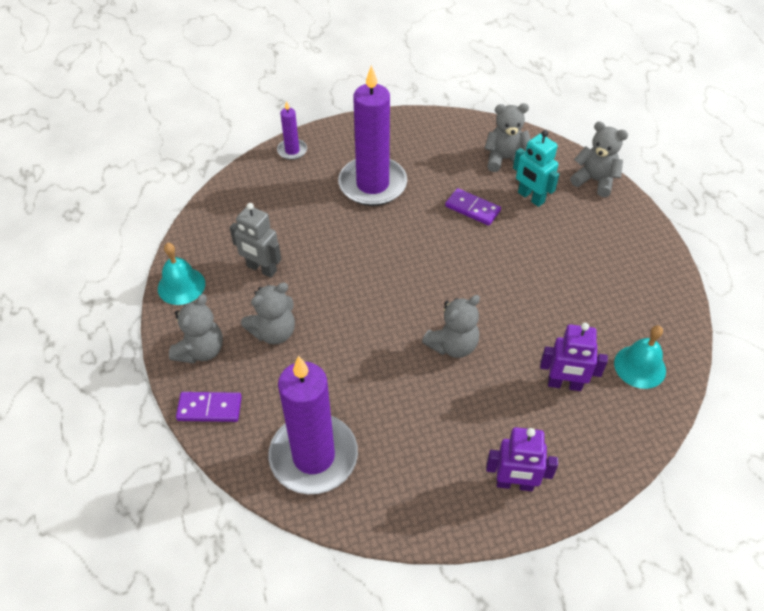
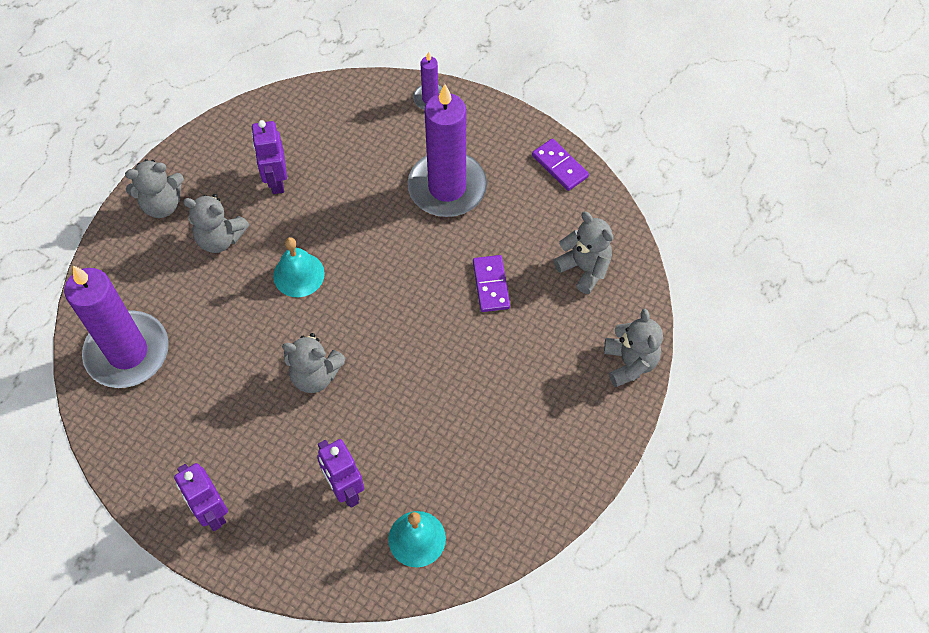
camera: 50 degrees right, 10 degrees up
turquoise bell [158,243,205,305] -> turquoise bell moved to [273,237,325,297]
purple domino [176,392,242,422] -> purple domino moved to [532,138,589,191]
grey robot [230,203,281,278] -> purple robot [251,120,287,194]
turquoise robot [513,130,559,207] -> none

